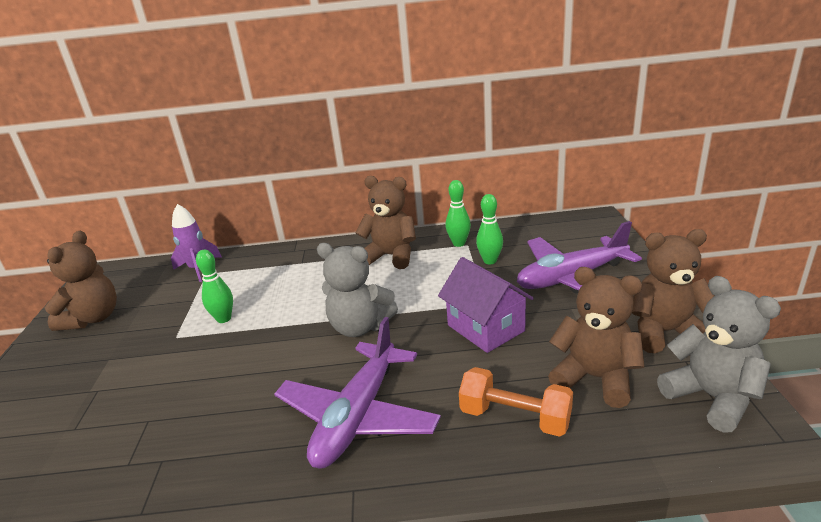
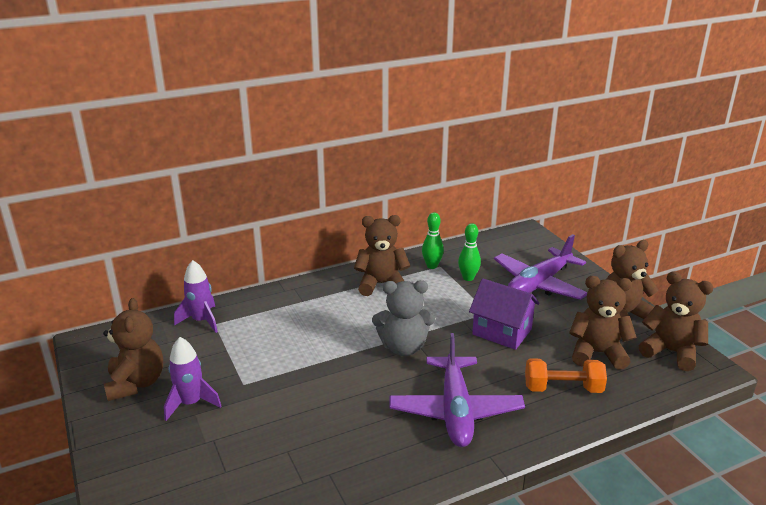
camera: 25 degrees left, 0 degrees up
green bowling pin [196,249,233,323] -> none
grey teddy bear [657,276,781,433] -> brown teddy bear [639,271,714,371]
none -> purple rocket [164,337,222,421]

